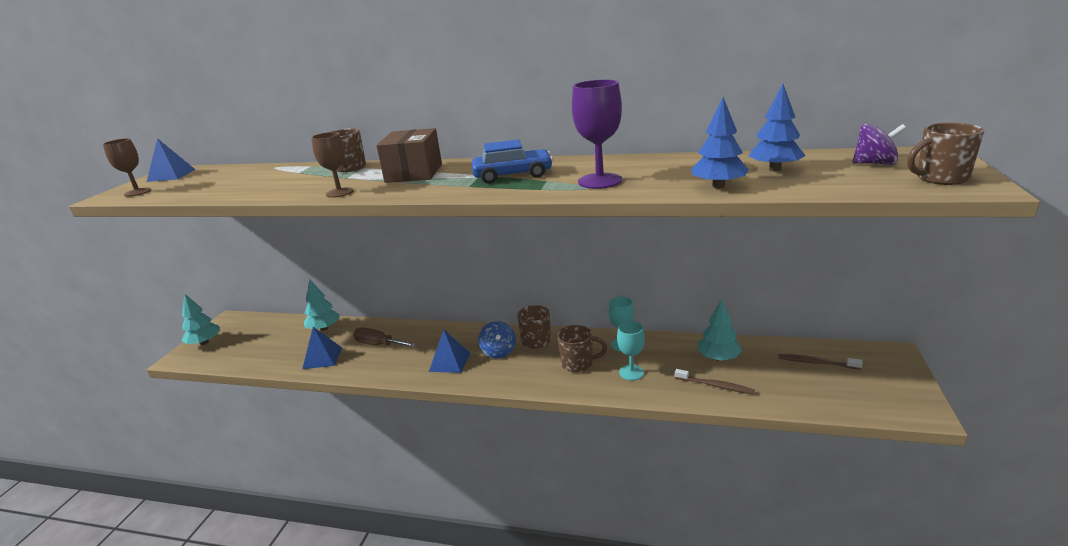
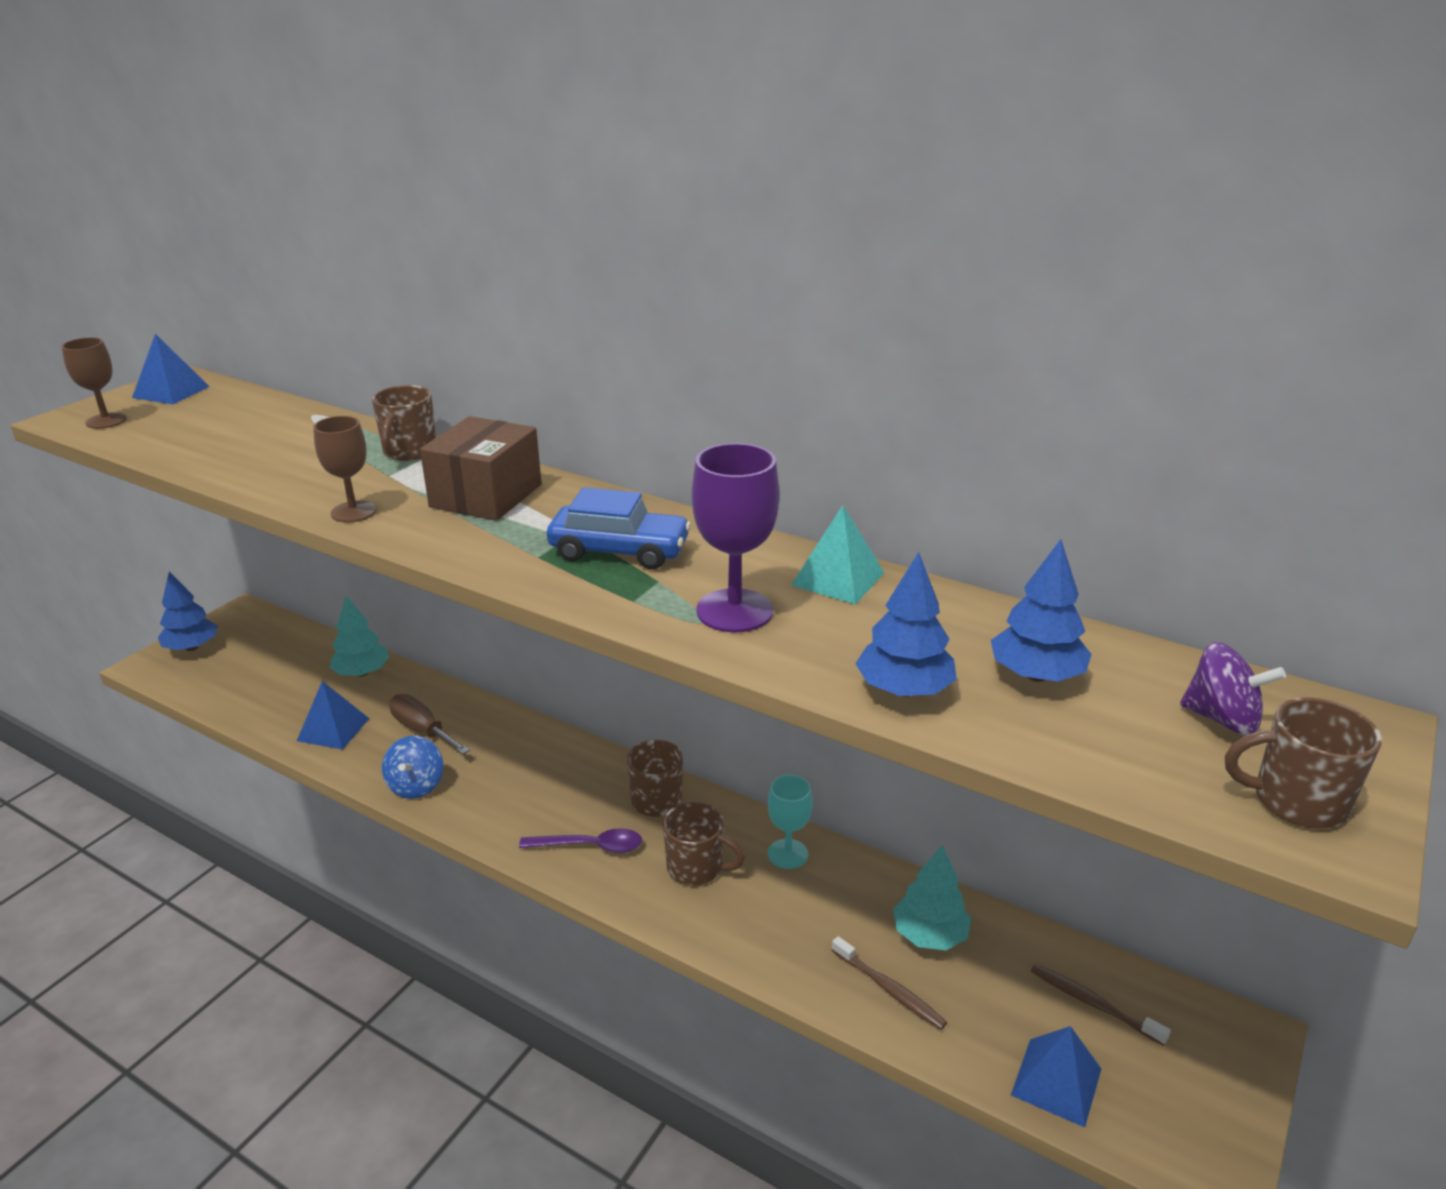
camera: 15 degrees right, 5 degrees up
turquoise tree [181,294,220,345] -> blue tree [158,571,218,651]
blue pyramid [429,329,470,373] -> blue pyramid moved to [1011,1026,1101,1128]
blue spinning top [478,321,516,359] -> blue spinning top moved to [382,736,443,799]
turquoise goblet [617,321,645,380] -> none
none -> purple spoon [519,828,642,853]
none -> turquoise pyramid [791,505,885,605]

